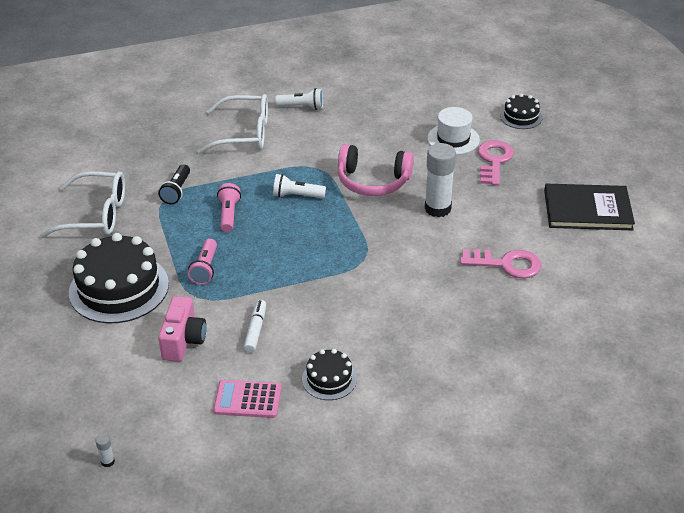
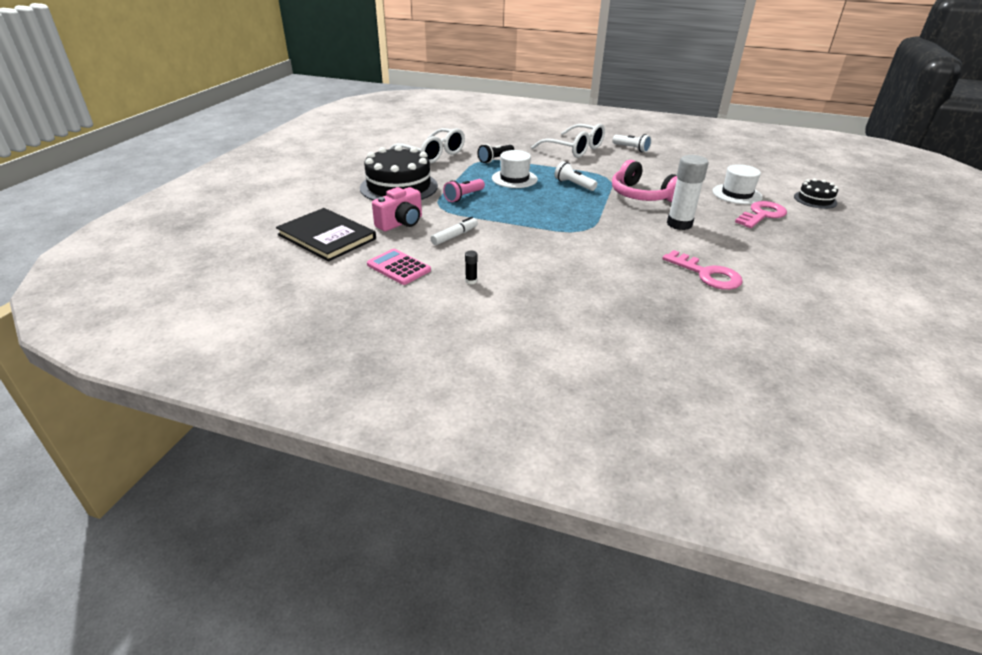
camera: 35 degrees right, 5 degrees down
white glue stick [95,434,115,467] -> none
pink flashlight [217,183,241,232] -> white hat [492,150,538,188]
black cake [302,349,357,400] -> black glue stick [465,251,478,284]
black book [544,184,635,230] -> black book moved to [276,208,376,262]

